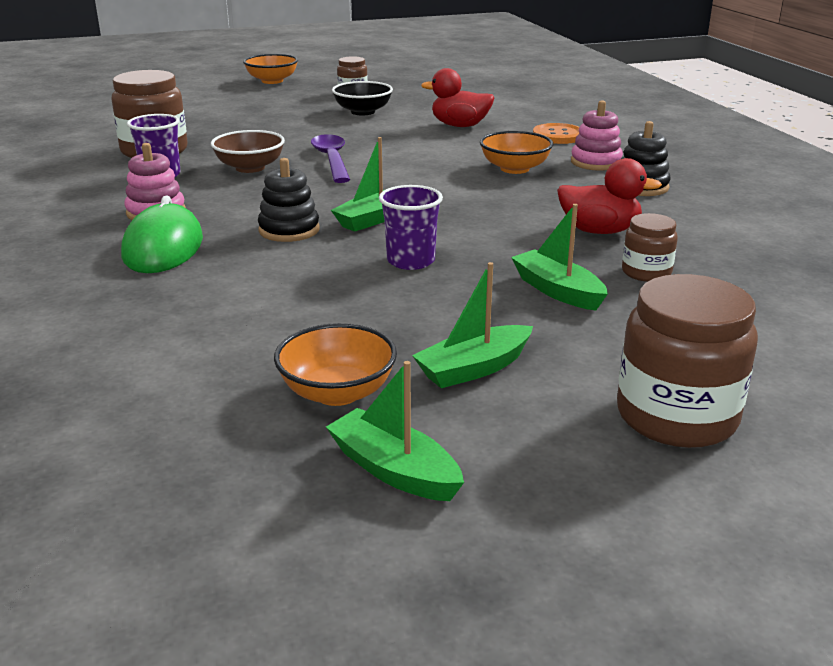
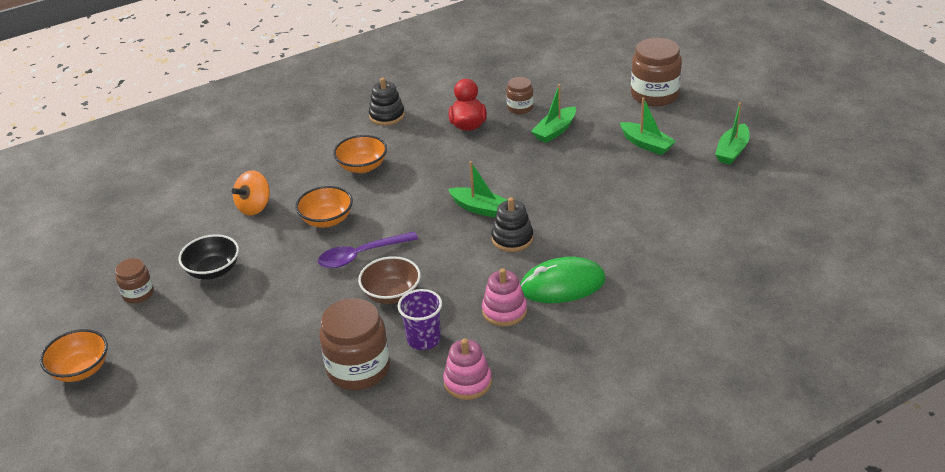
camera: 100 degrees left, 10 degrees up
orange bowl [274,323,397,406] -> orange bowl moved to [296,186,353,228]
purple cup [379,185,443,270] -> none
red duck [421,68,495,127] -> orange spinning top [232,170,270,215]
orange button [533,123,579,144] -> none
pink stacking toy [571,100,623,171] -> pink stacking toy moved to [443,339,492,400]

